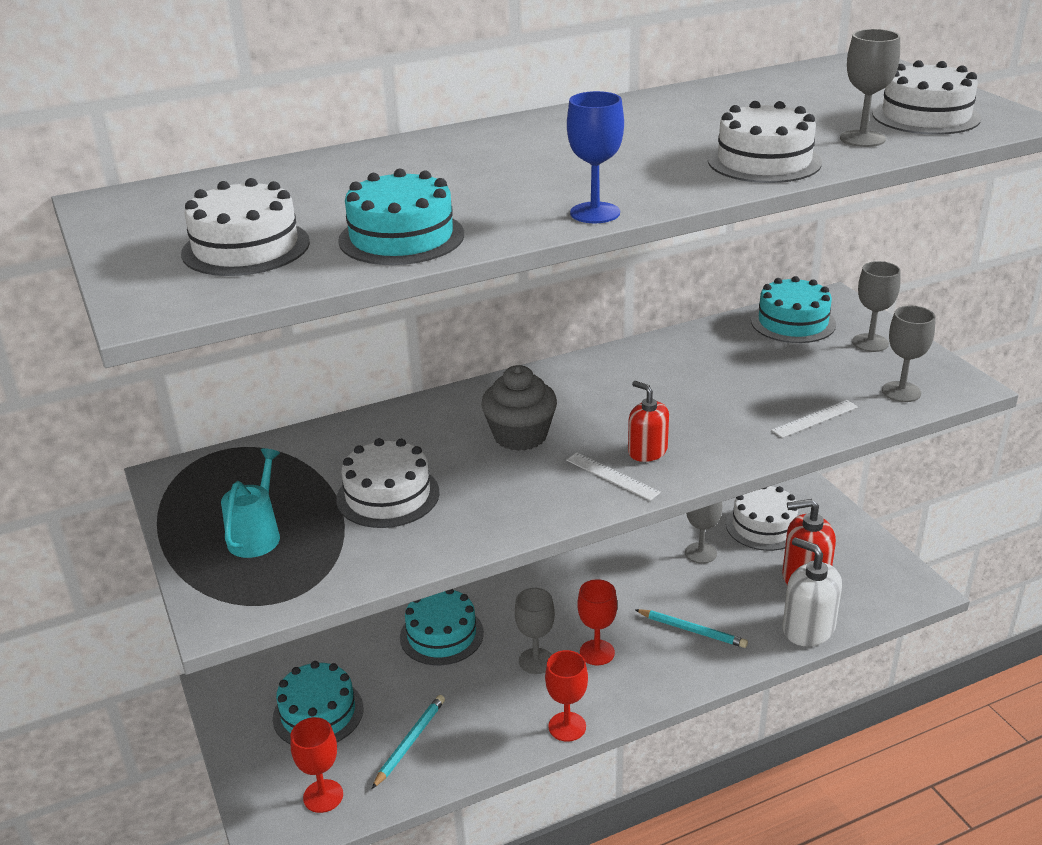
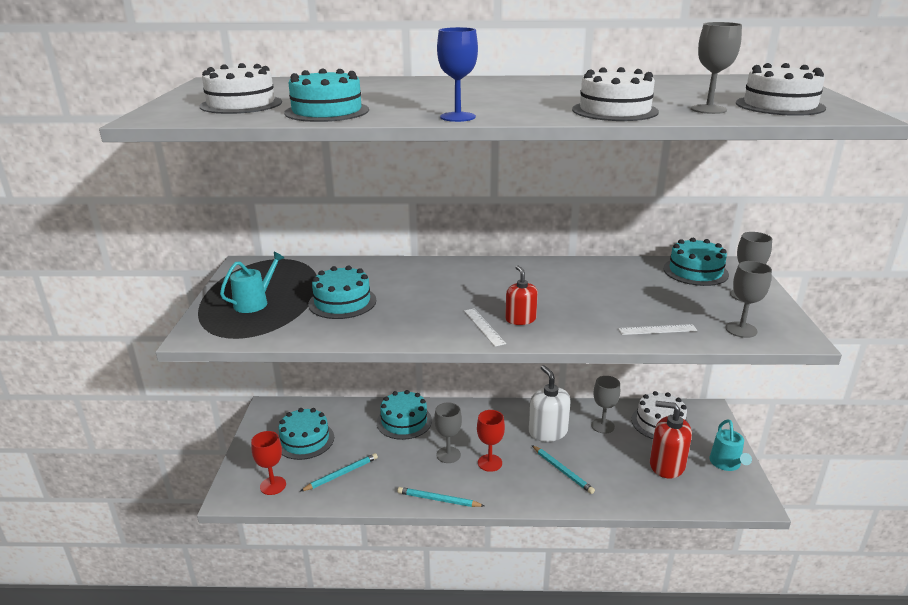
camera: 25 degrees right, 5 degrees down
white cake [336,438,440,528] -> turquoise cake [308,265,376,319]
grey cupcake [481,365,557,451] -> none
red goblet [545,650,588,742] -> turquoise pencil [397,487,485,507]
white soap dispenser [782,537,842,646] -> white soap dispenser moved to [529,365,571,442]
none -> turquoise watering can [710,419,752,471]

